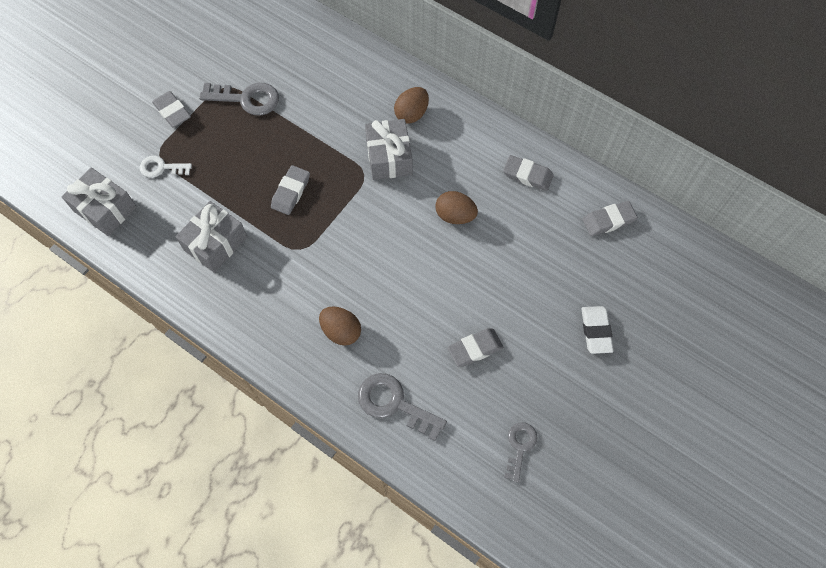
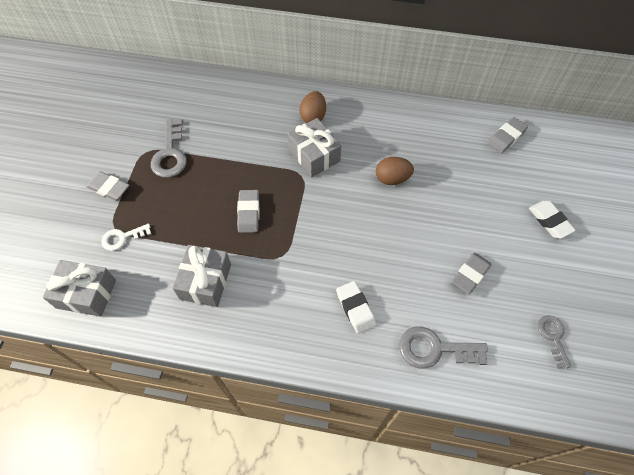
camera: 25 degrees left, 5 degrees down
grey key [199,83,279,116] -> grey key turned 105 degrees clockwise [151,119,187,178]
brown egg [319,306,361,346] -> white eraser [336,281,376,334]
grey eraser [503,155,554,191] -> none

